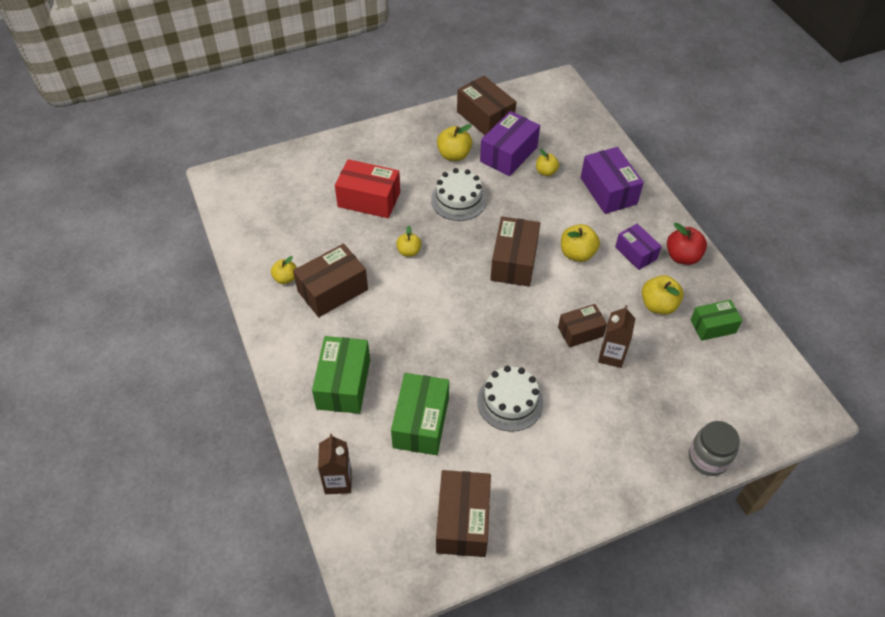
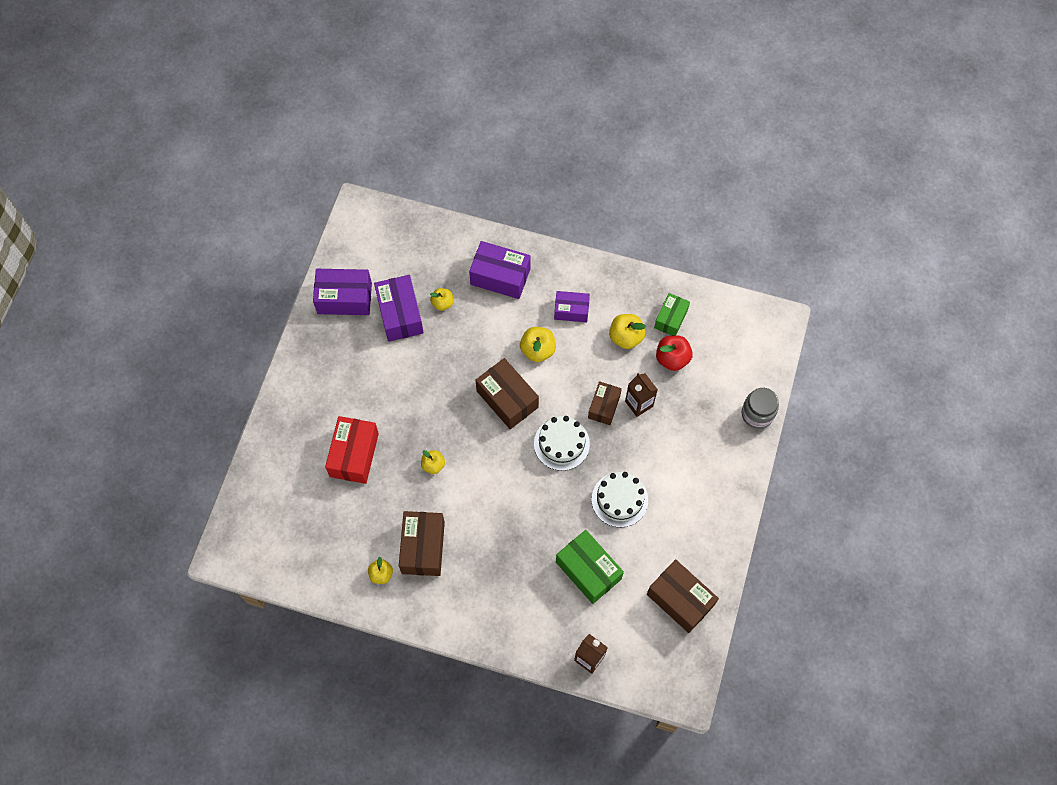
camera: 50 degrees left, 15 degrees up
green box [312,336,370,414] -> none
red box [335,159,400,218] -> red box turned 45 degrees counterclockwise [325,416,379,484]
white cake [431,168,486,221] -> white cake moved to [534,416,590,471]
yellow apple [437,124,472,161] -> none
brown box [457,76,516,135] -> purple box [313,269,372,315]
red apple [667,223,707,265] -> red apple moved to [656,335,693,371]

